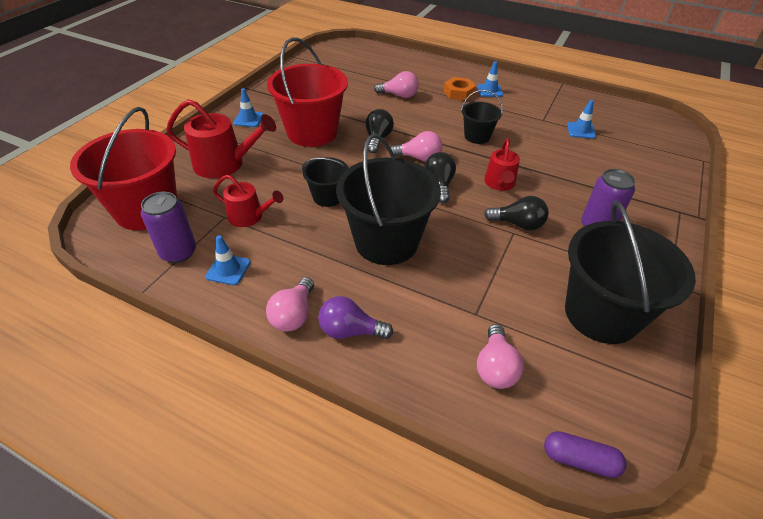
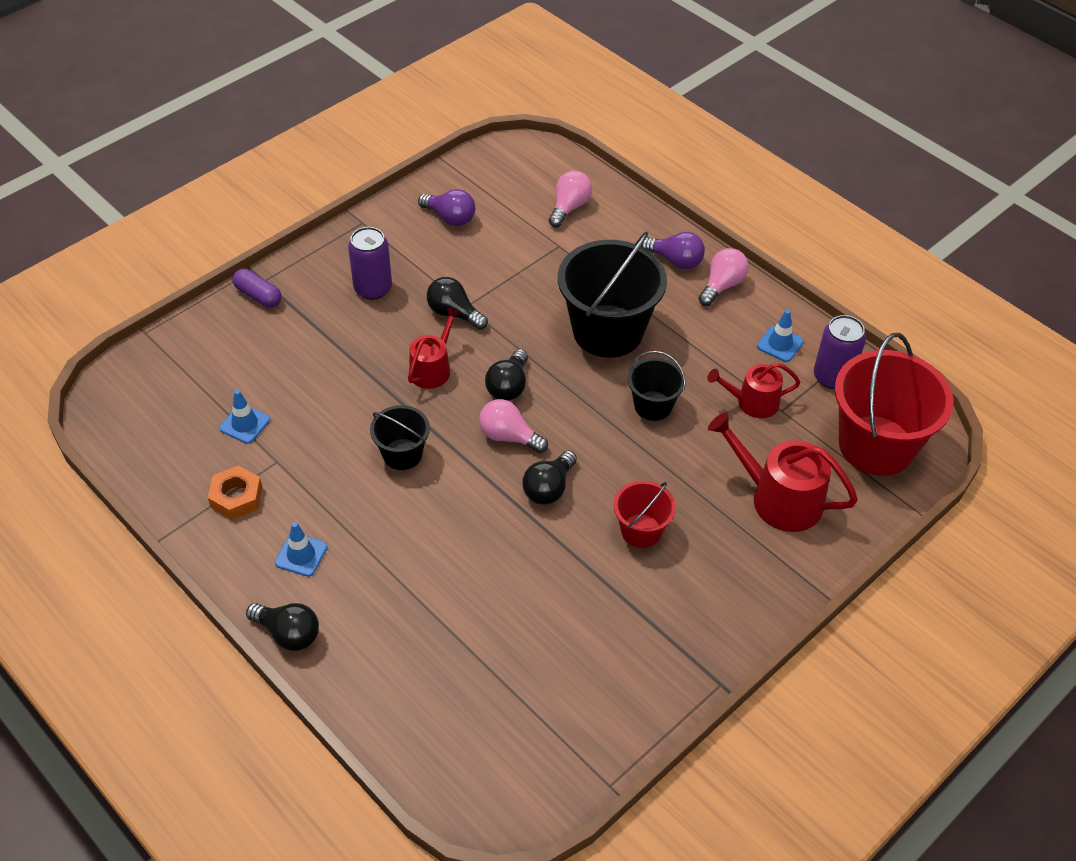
camera: 160 degrees left, 5 degrees up
red watering can [213,175,283,227] -> red watering can turned 45 degrees counterclockwise [707,363,800,418]
blue traffic cone [233,88,264,127] -> none
red bucket [267,37,348,147] -> red bucket [614,481,676,548], size x0.51
pink light bulb [374,71,419,98] -> none
orange nut [444,77,476,101] -> orange nut moved to [208,465,262,519]
purple capsule [544,431,627,478] -> purple capsule moved to [232,269,281,307]
black bucket [565,201,696,344] -> purple light bulb [418,189,475,226]
none -> black light bulb [246,603,319,651]

